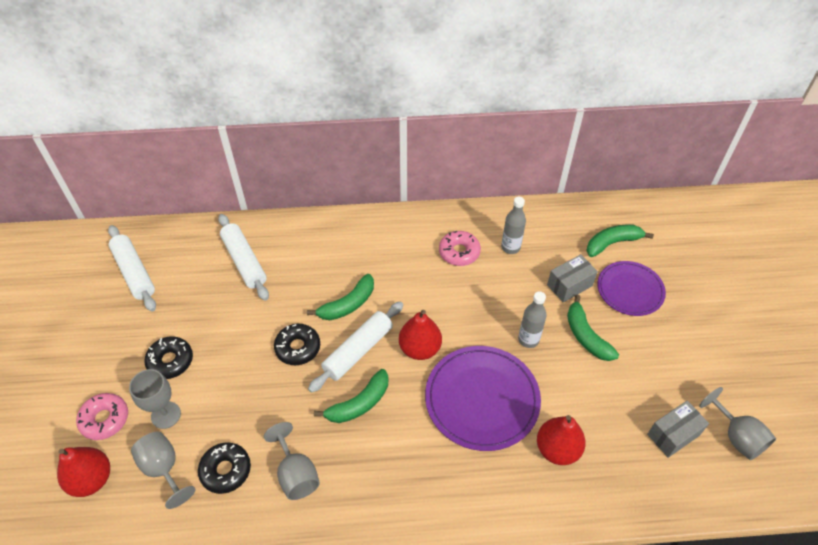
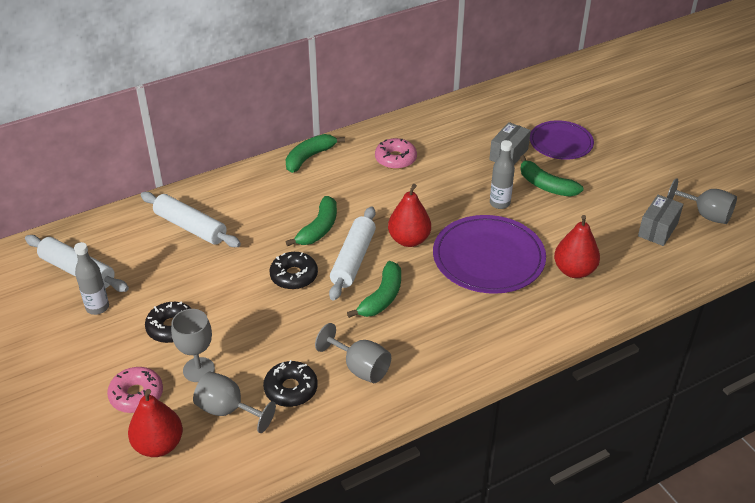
camera: 25 degrees left, 10 degrees down
grey bottle [501,197,526,254] -> grey bottle moved to [74,242,109,315]
green banana [586,224,654,257] -> green banana moved to [285,134,345,173]

